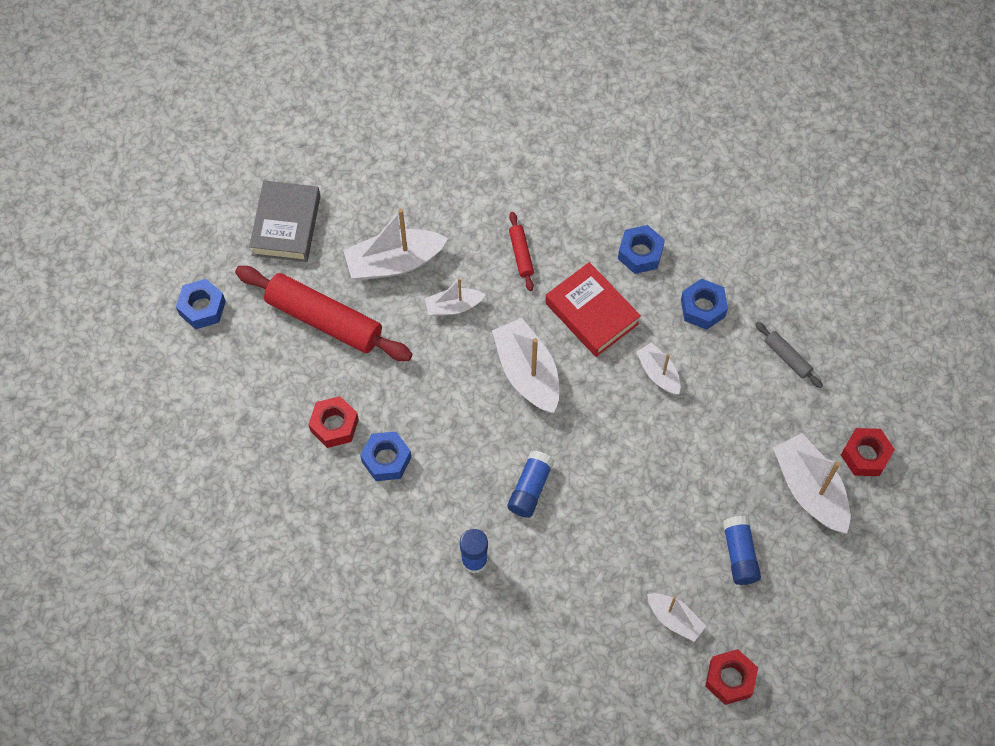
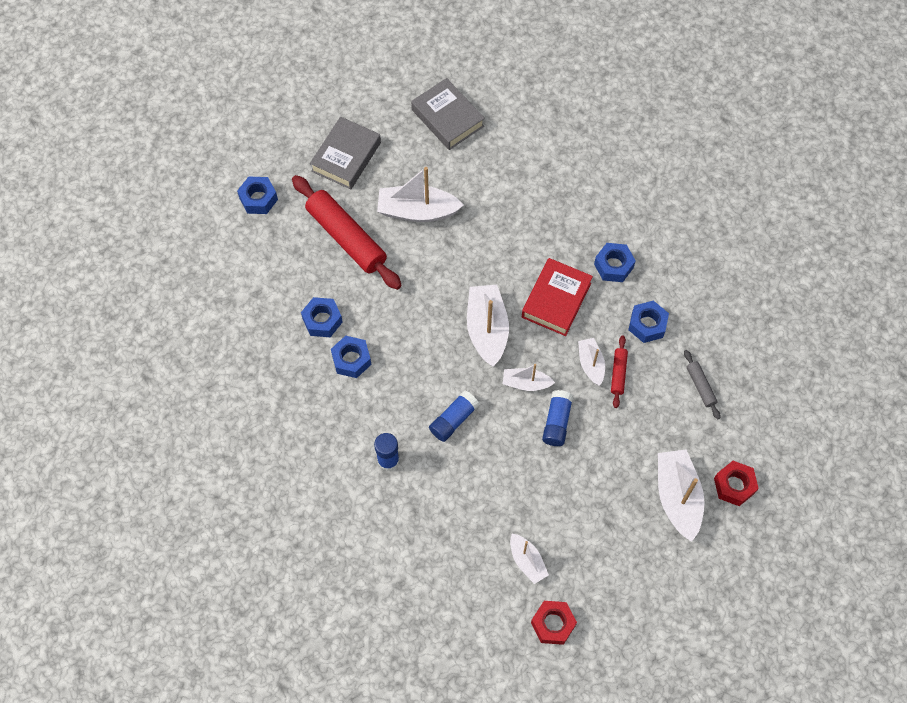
camera: 20 degrees right, 0 degrees up
red nut [308,396,359,448] -> blue nut [301,297,343,337]
white boat [425,278,485,316] -> white boat moved to [503,364,555,391]
red rolling pin [509,212,534,291] -> red rolling pin moved to [611,335,628,408]
red book [545,262,641,357] -> red book turned 45 degrees clockwise [522,258,593,336]
blue glue stick [722,516,761,585] -> blue glue stick moved to [542,390,573,446]
none -> grey book [411,78,485,150]

